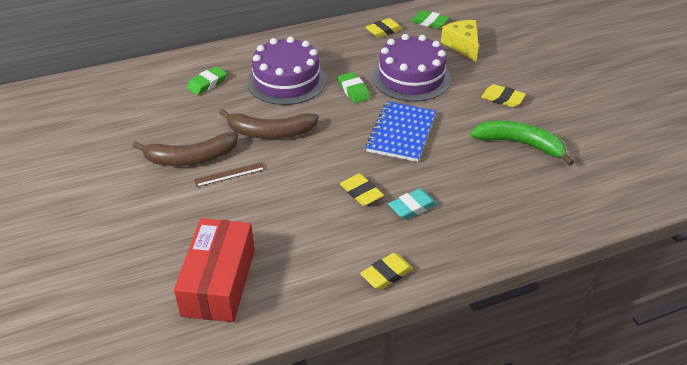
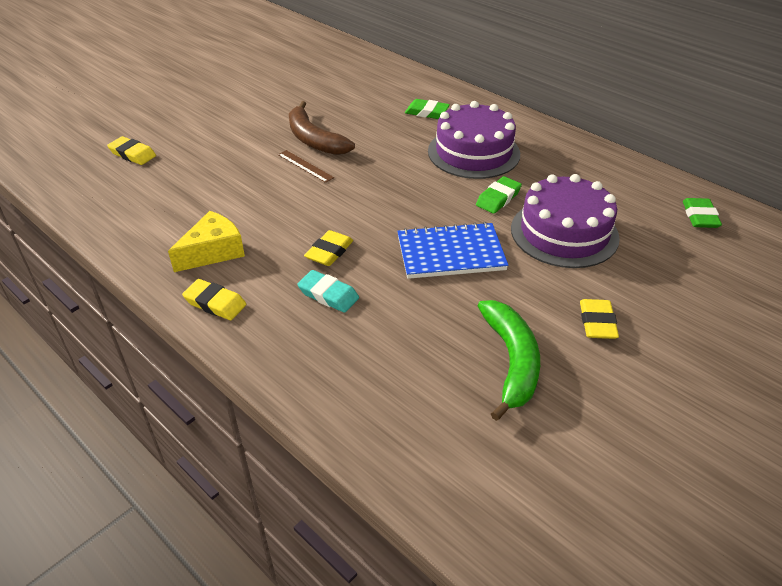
camera: 65 degrees right, 0 degrees up
red box [174,218,255,322] -> none
brown banana [219,109,319,139] -> none
yellow eraser [365,18,402,38] -> yellow eraser moved to [107,136,156,165]
yellow cheese [441,20,479,62] -> yellow cheese moved to [168,211,245,272]

